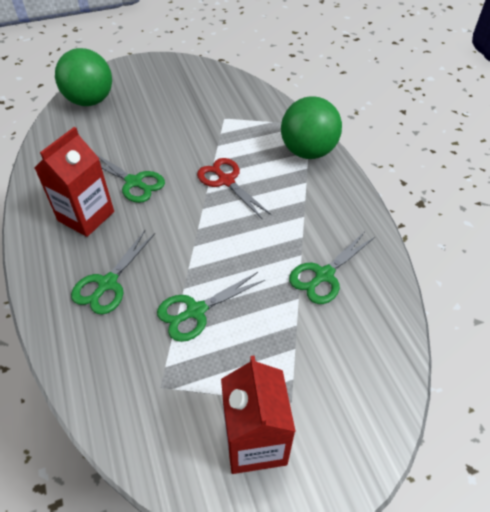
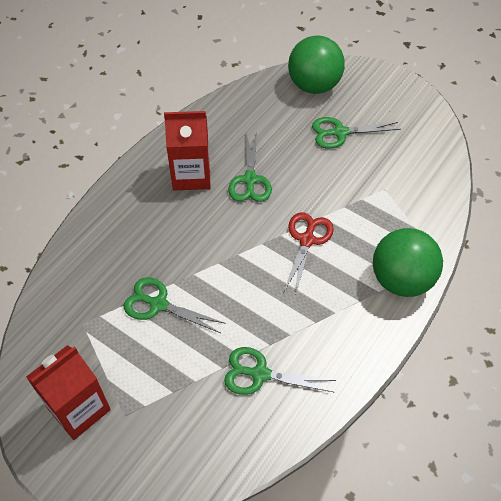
camera: 55 degrees right, 5 degrees up
green scissors [71,230,155,315] -> green scissors moved to [312,117,401,149]

